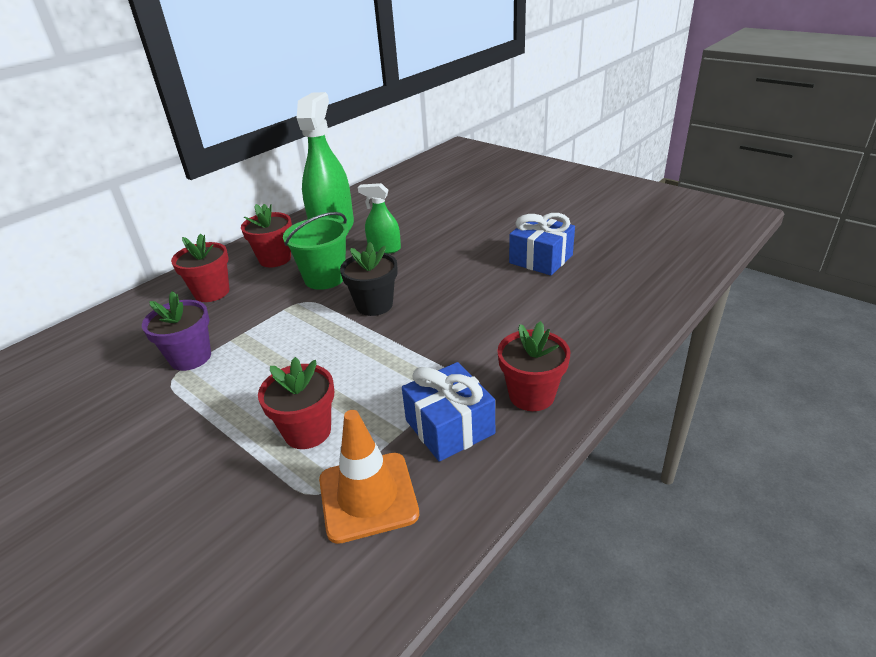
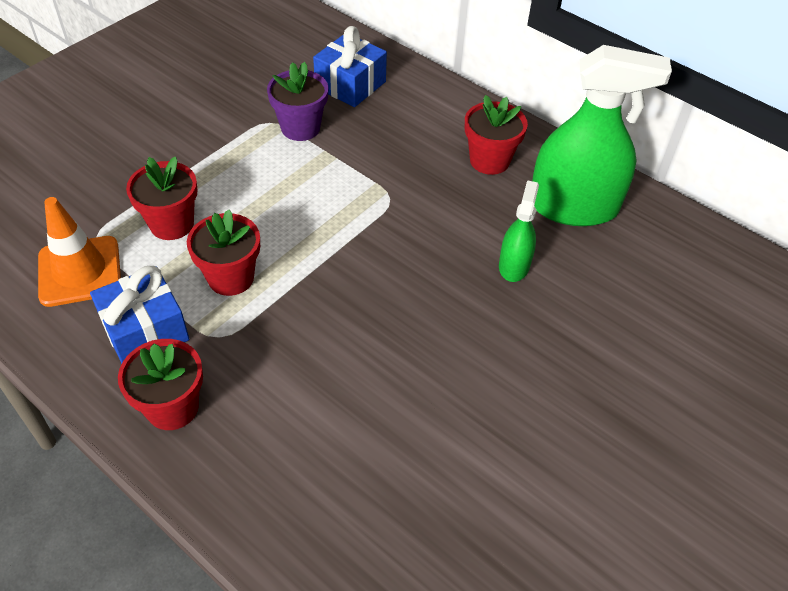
camera: 85 degrees right, 15 degrees up
red flower pot [171,234,229,302] -> red flower pot moved to [187,210,260,296]
green bucket [283,212,348,290] -> none
black flower pot [340,242,398,316] -> none
blue gift [509,213,575,276] -> blue gift moved to [313,26,387,107]

